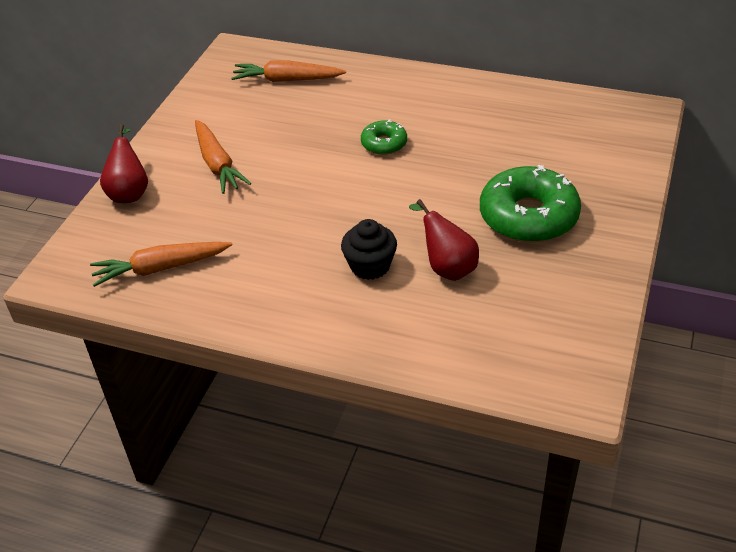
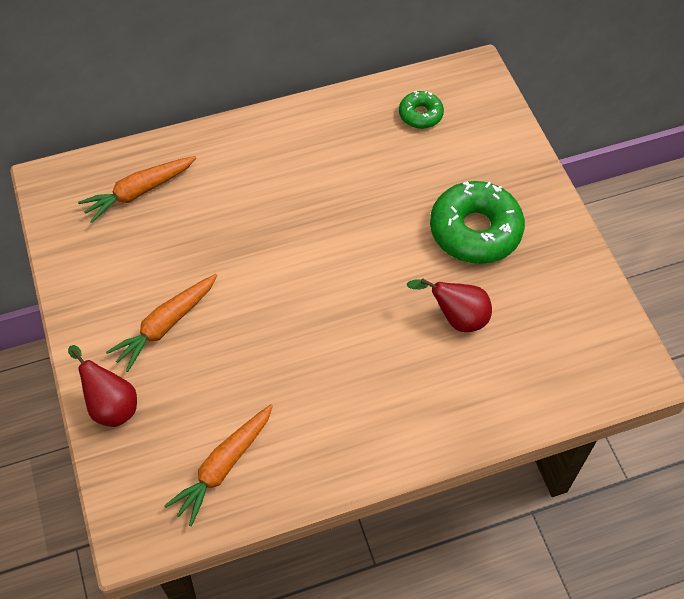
camera: 40 degrees left, 15 degrees up
orange carrot [195,120,251,194] -> orange carrot turned 105 degrees clockwise [106,274,218,372]
black cupcake [341,219,397,280] -> none
green donut [361,120,407,155] -> green donut moved to [399,91,444,129]

